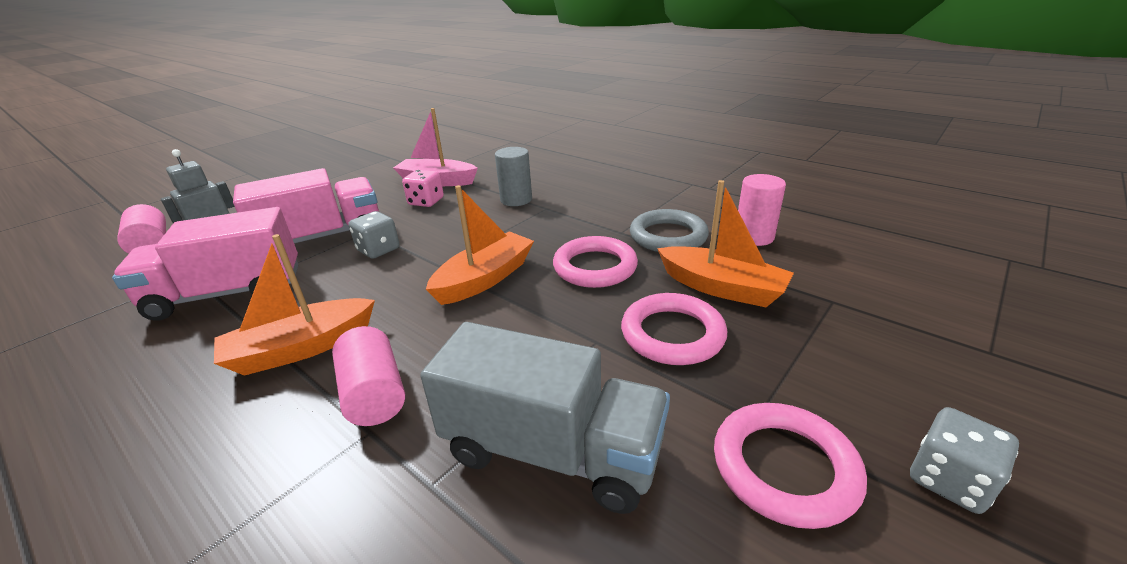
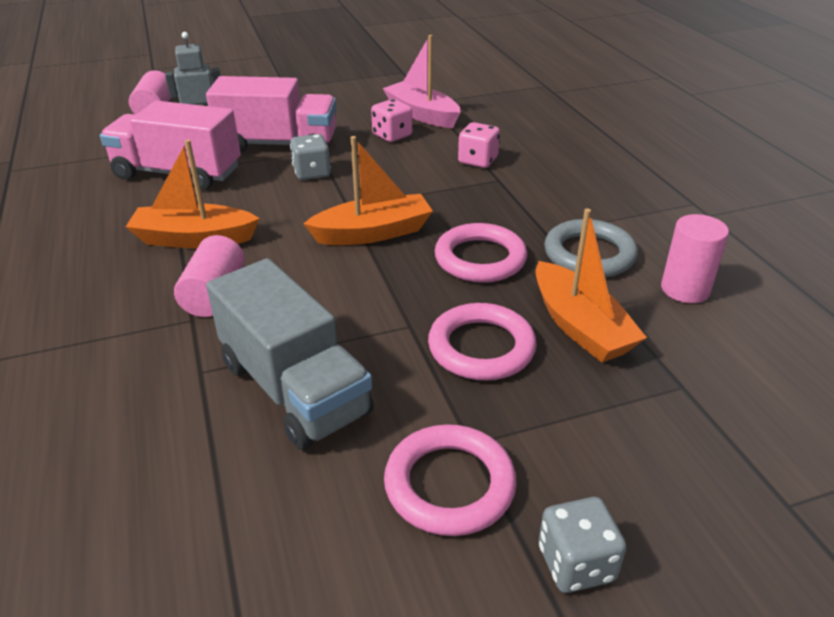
camera: 30 degrees right, 5 degrees up
grey cylinder [495,147,532,206] -> pink dice [458,122,500,168]

